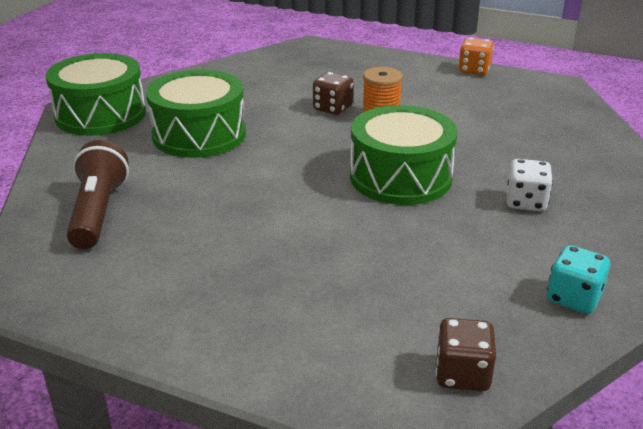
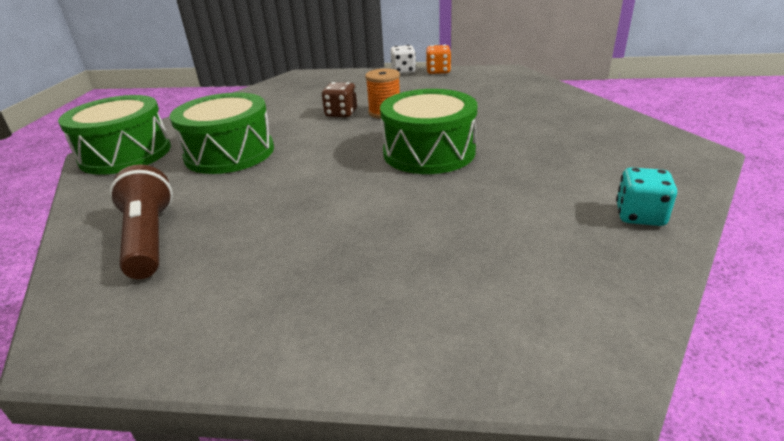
camera: 15 degrees left, 0 degrees up
brown dice [435,318,496,391] -> none
white dice [507,159,553,211] -> white dice moved to [390,45,416,74]

